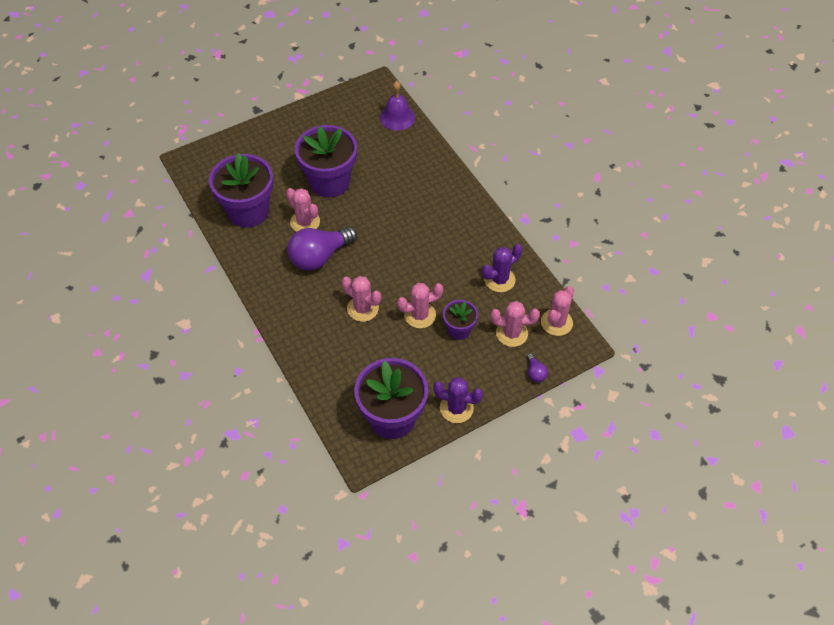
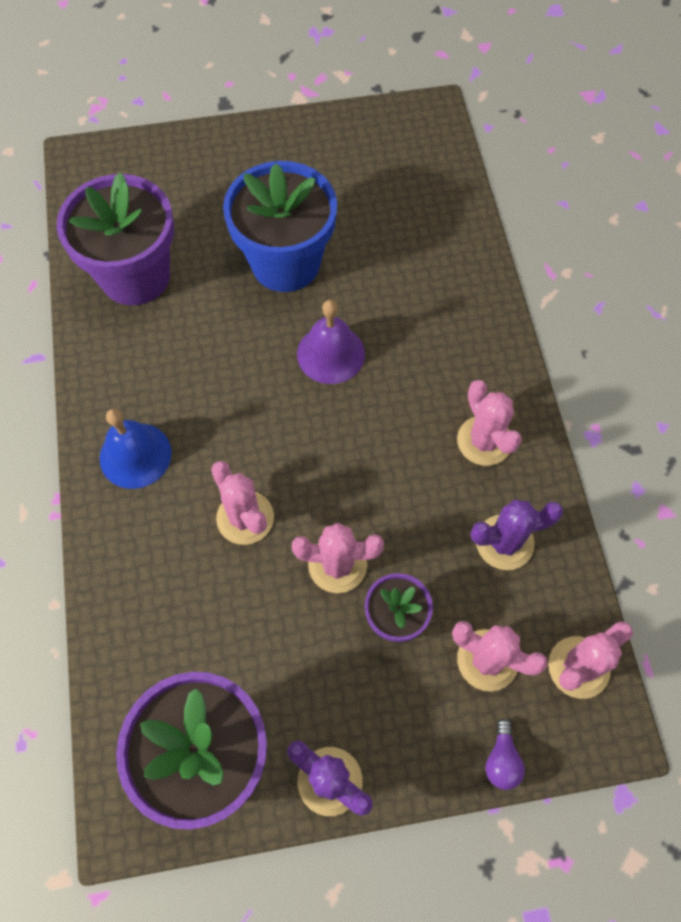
camera: 20 degrees right, 10 degrees up
pink cactus [286,188,320,232] -> pink cactus moved to [457,380,522,466]
purple light bulb [287,227,357,271] -> none
purple flower pot [295,125,357,197] -> blue flower pot [223,161,337,292]
purple bell [380,81,415,131] -> purple bell moved to [297,300,365,384]
none -> blue bell [100,408,172,489]

